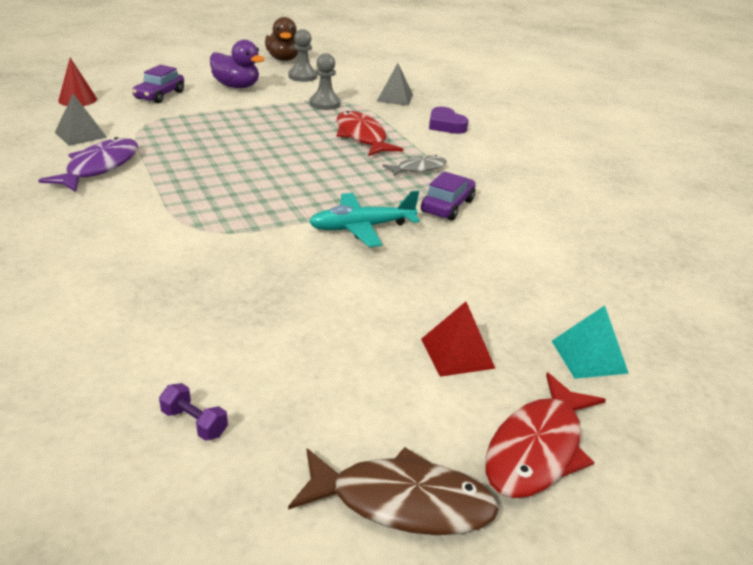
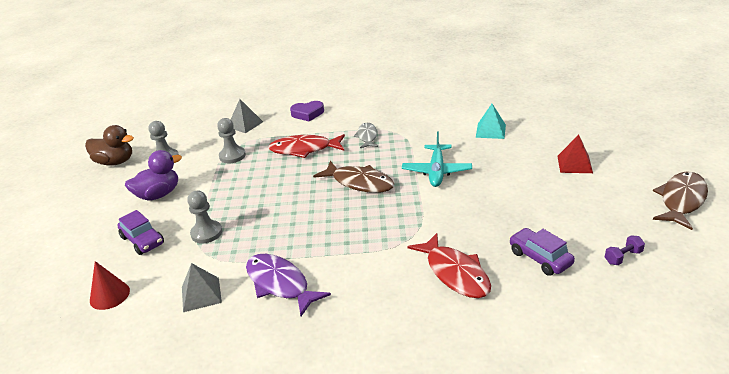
camera: 60 degrees left, 0 degrees up
purple car [421,171,476,221] -> purple car moved to [509,228,575,276]
red fish [485,373,606,498] -> red fish moved to [407,233,491,298]
turquoise pyramid [552,305,629,379] -> turquoise pyramid moved to [476,104,506,139]
none -> grey pawn [187,191,222,244]
none -> brown fish [313,161,394,193]

